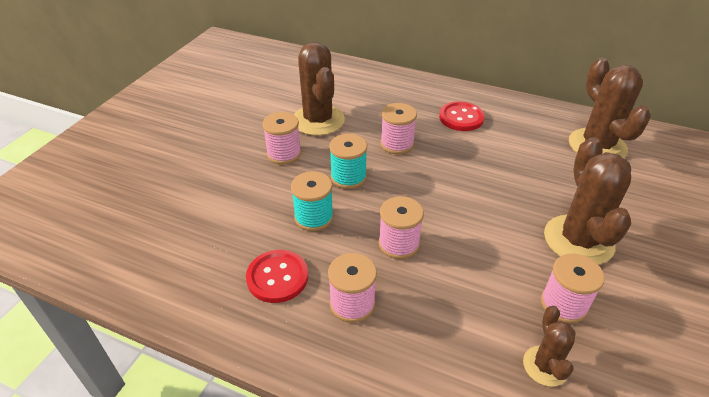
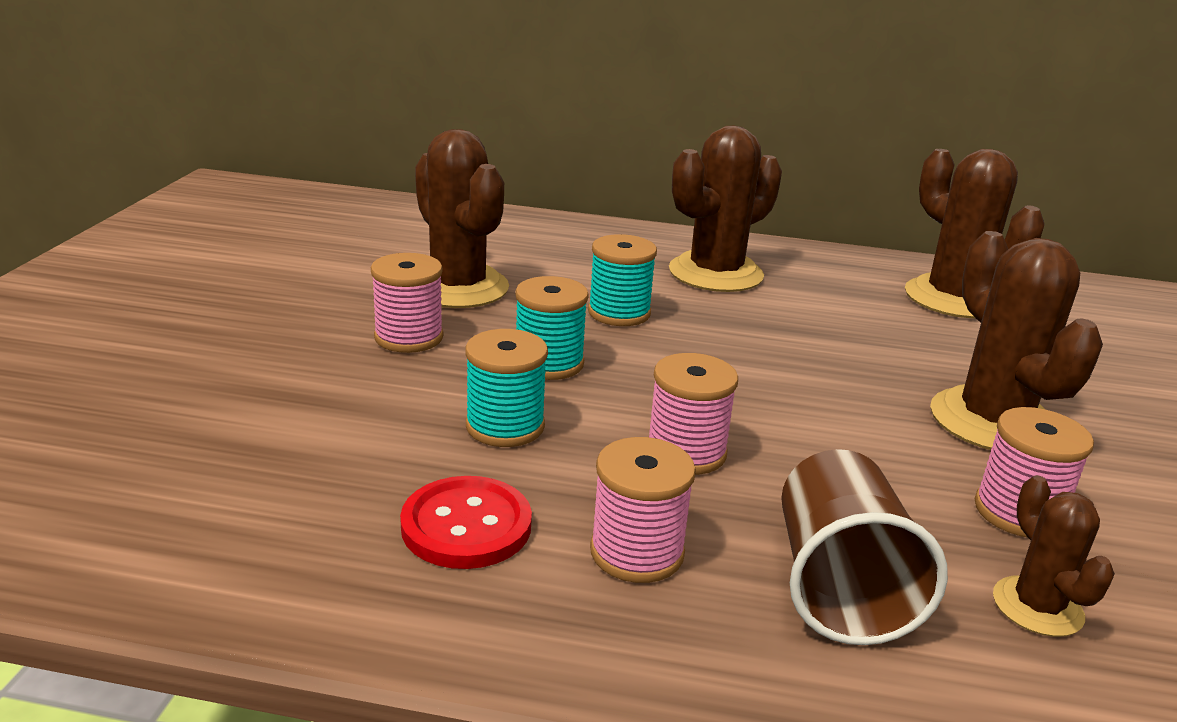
camera: 15 degrees left, 15 degrees down
pink spool [381,103,417,154] -> turquoise spool [588,234,657,326]
red button [439,101,485,131] -> brown cactus [669,126,782,292]
none -> brown cup [781,449,948,645]

